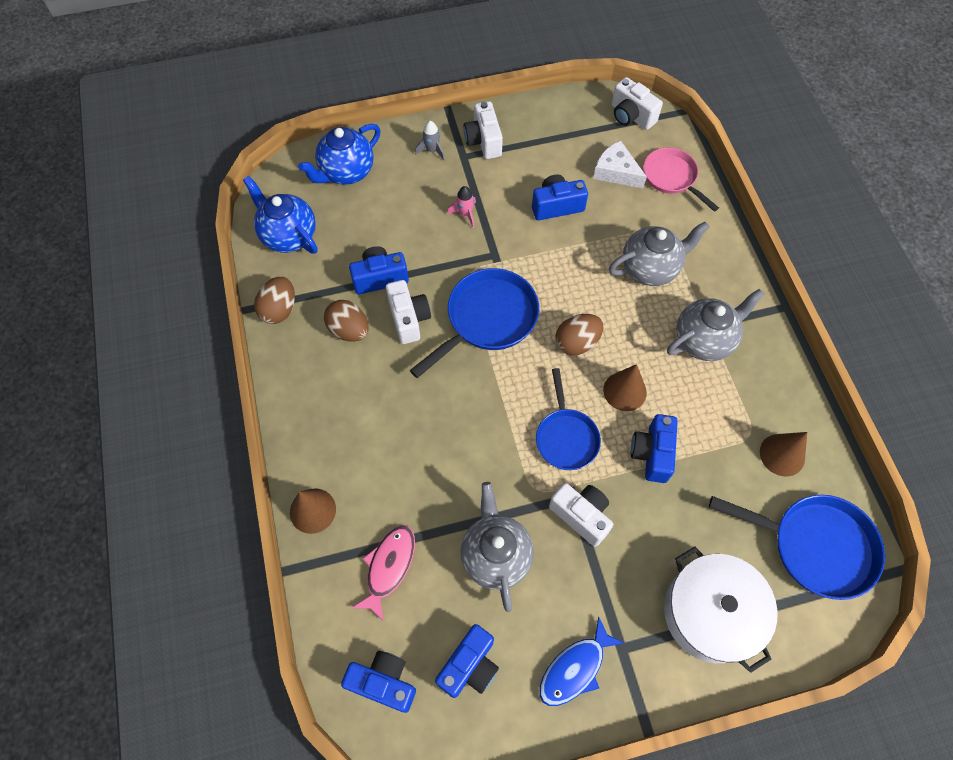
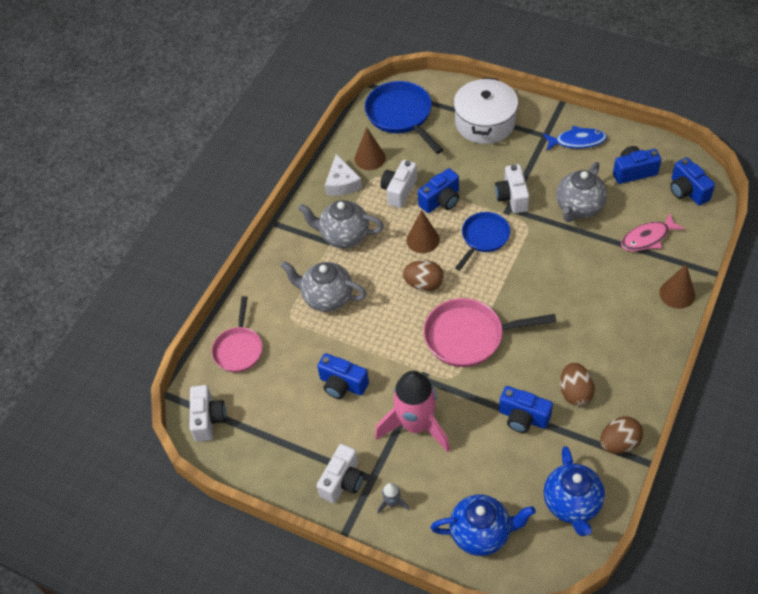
camera: 135 degrees left, 10 degrees down
white camera [386,280,431,344] -> white camera moved to [380,160,417,208]
blue pan [410,268,539,378] -> pink pan [423,298,557,367]
pink rocket [447,186,476,228] -> pink rocket [375,371,450,452], size x2.44
white cheese [593,140,647,188] -> white cheese moved to [325,154,362,196]

